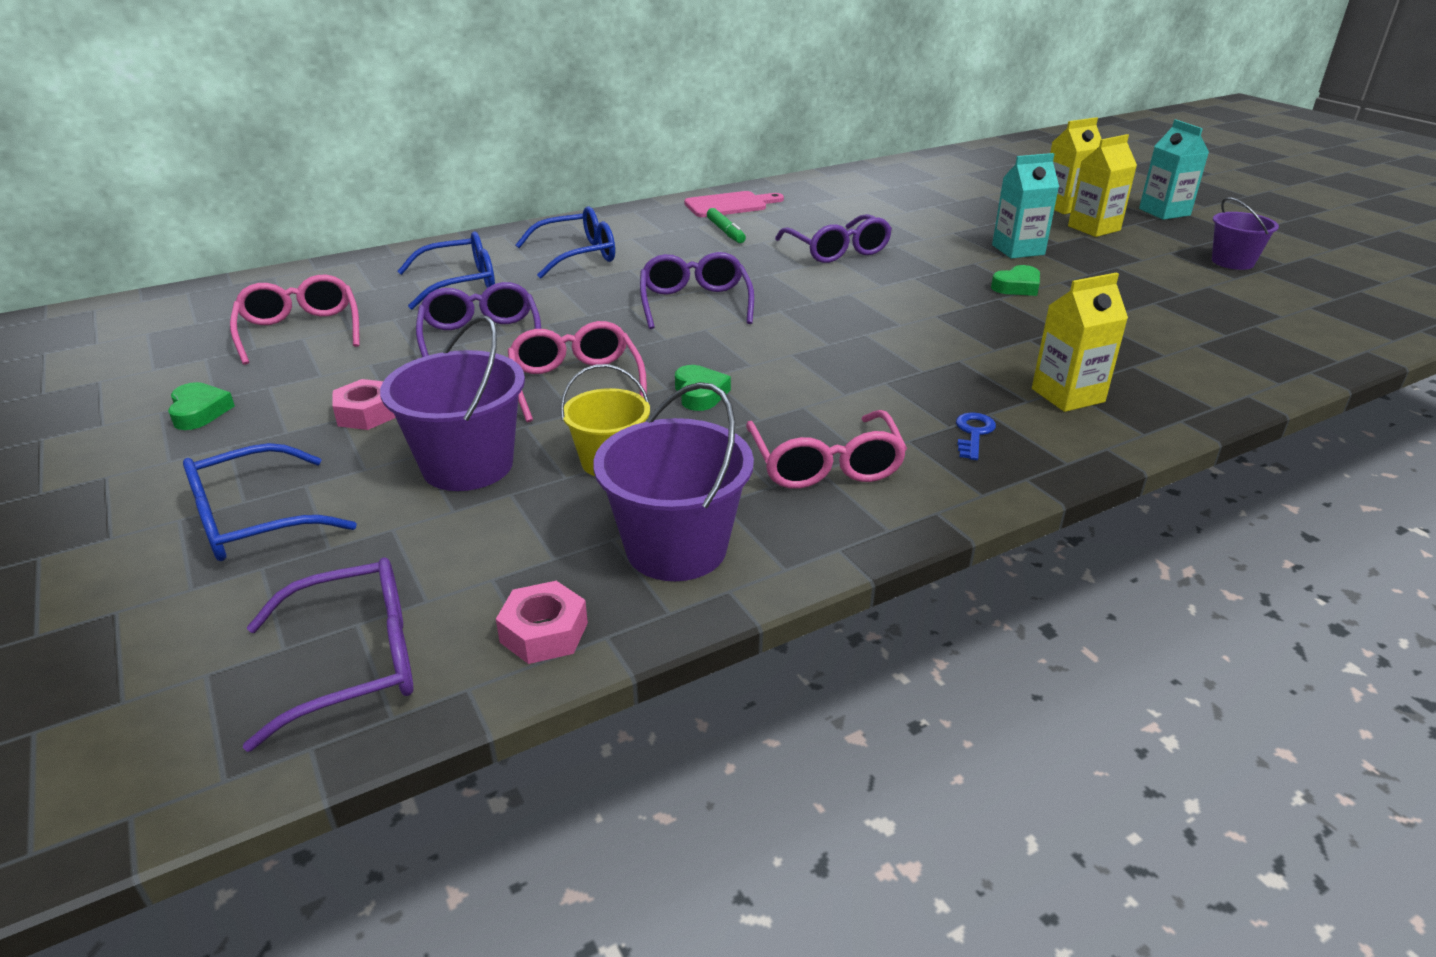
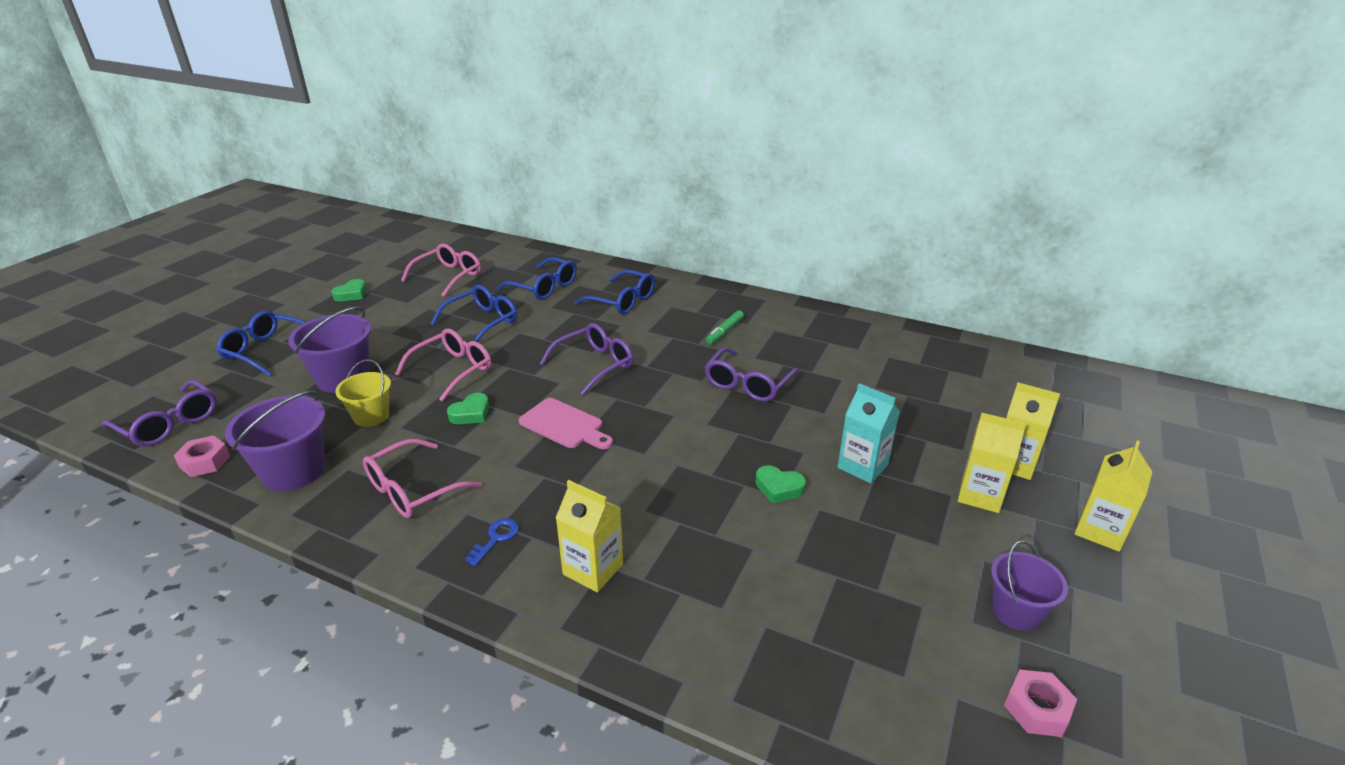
camera: 55 degrees right, 0 degrees up
pink nut [332,379,396,430] -> pink nut moved to [1004,669,1077,737]
purple glasses [416,282,541,357] -> blue glasses [431,285,517,342]
pink cutting board [684,191,784,217] -> pink cutting board moved to [519,398,613,449]
blue key [956,413,996,460] -> blue key turned 45 degrees counterclockwise [465,518,519,566]
turquoise carton [1139,119,1209,220] -> yellow carton [1075,440,1152,552]

